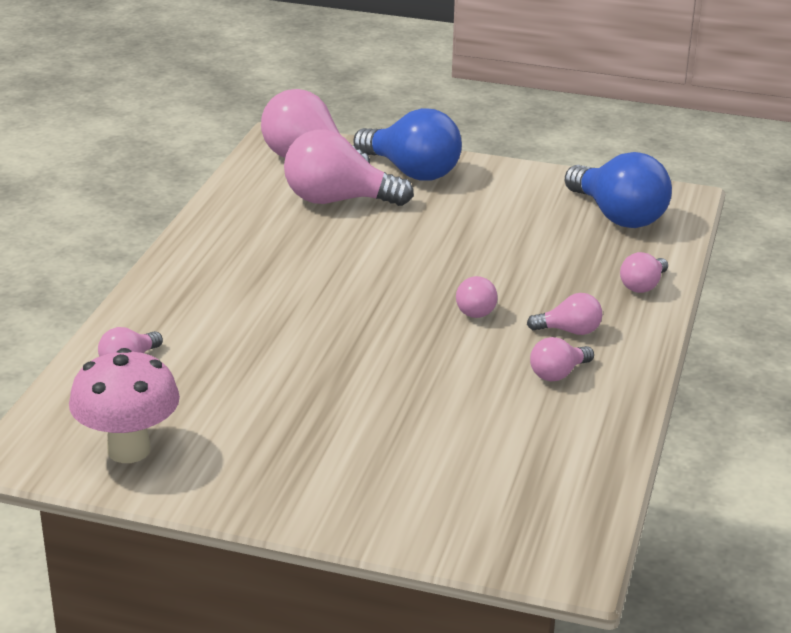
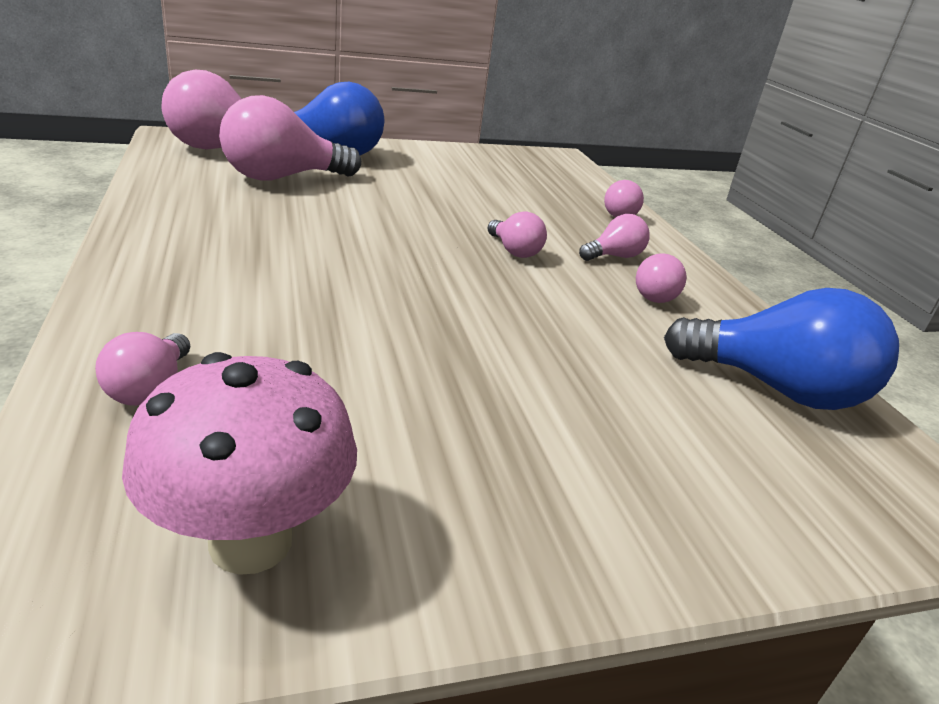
camera: 35 degrees left, 0 degrees up
blue light bulb [565,152,672,228] -> blue light bulb moved to [664,288,899,410]

